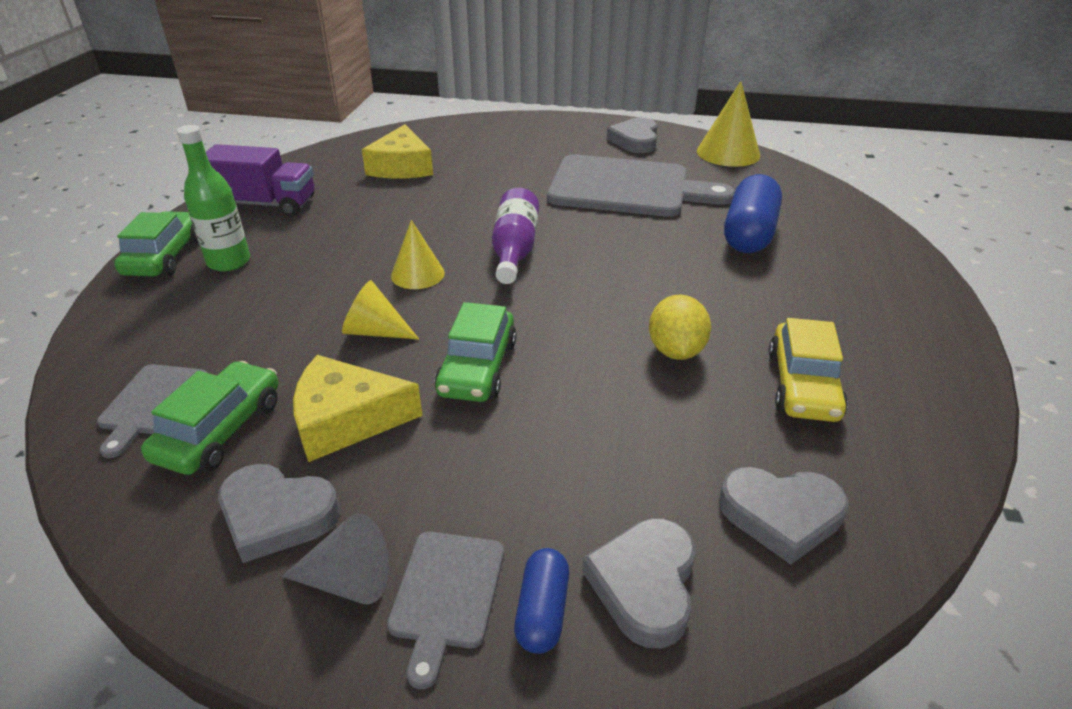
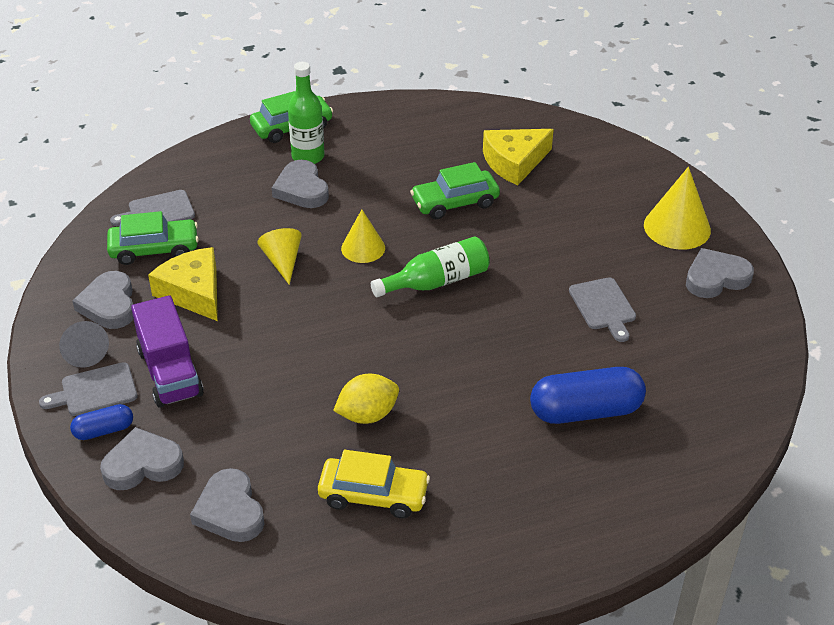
camera: 60 degrees right, 5 degrees up
purple truck [206,144,315,217] -> purple truck moved to [131,295,204,408]
green car [435,302,517,402] -> green car moved to [410,162,500,220]
purple bottle [492,188,539,284] -> green bottle [371,236,490,297]
grey cutting board [547,155,735,217] -> grey cutting board [569,277,636,342], size x0.47
yellow cone [697,81,760,167] -> yellow cone moved to [644,167,711,250]
yellow car [769,318,848,422] -> yellow car turned 150 degrees counterclockwise [318,450,430,518]
none -> grey heart [272,160,329,208]

